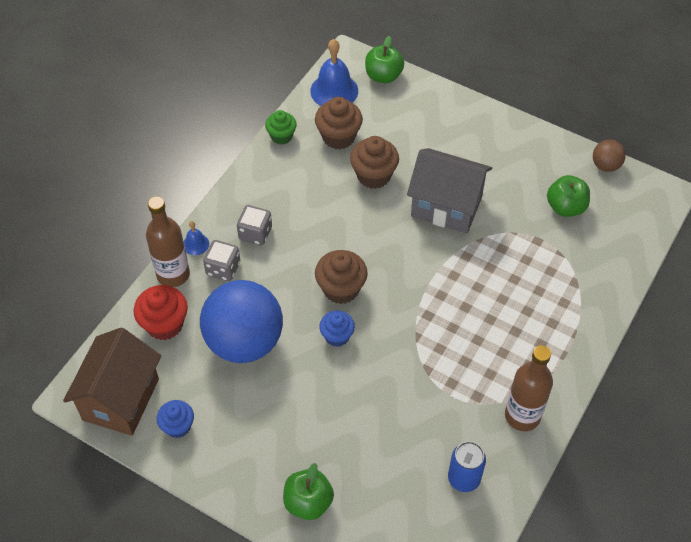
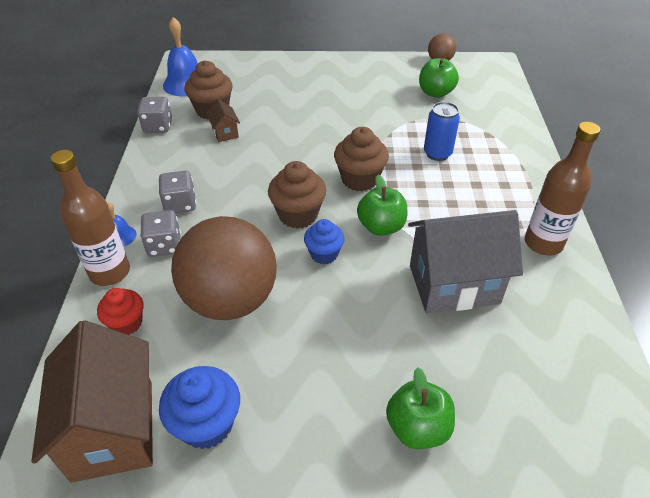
camera: 30 degrees left, 10 degrees down
red cupcake [134,285,188,340] -> red cupcake [97,288,144,335], size x0.66
blue cupcake [157,400,194,438] -> blue cupcake [159,366,240,449], size x1.52
blue ball [200,280,283,363] -> brown ball [171,216,277,320]
green cupcake [265,110,297,145] -> grey dice [137,97,172,133]
brown cupcake [350,136,399,189] -> brown cupcake moved to [334,127,389,191]
green apple [365,36,404,83] -> green apple moved to [357,175,408,236]
grey house [407,148,492,234] -> grey house moved to [408,210,523,313]
blue can [448,441,486,492] -> blue can moved to [424,102,460,161]
none -> brown house [206,99,240,142]

